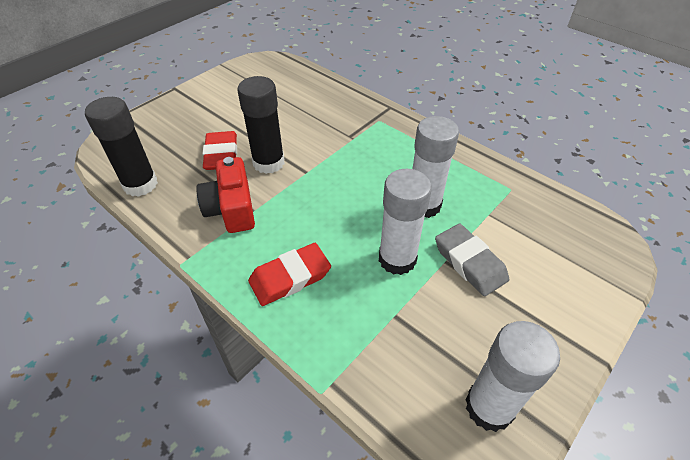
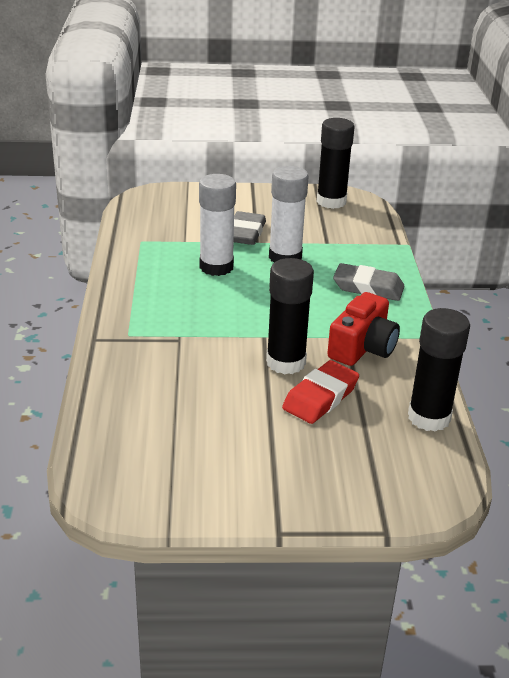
camera: 135 degrees left, 15 degrees down
red eraser [248,243,331,306] -> grey eraser [333,263,405,301]
white glue stick [465,321,560,432] -> black glue stick [317,118,355,209]

